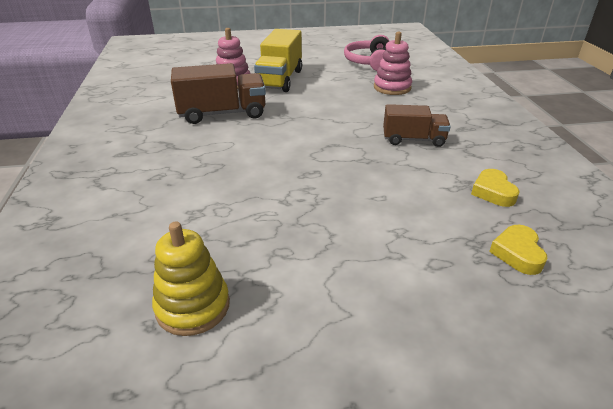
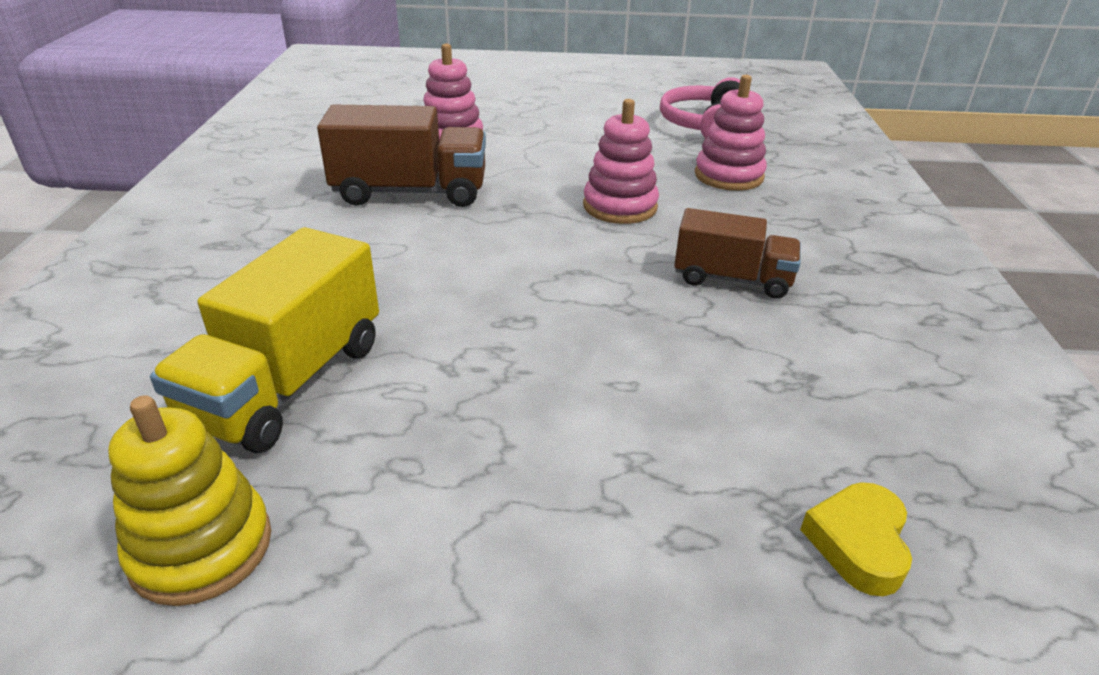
camera: 10 degrees right, 0 degrees up
yellow truck [254,29,302,92] -> yellow truck moved to [150,227,379,453]
yellow heart [471,169,520,207] -> none
none -> pink stacking toy [583,99,659,224]

